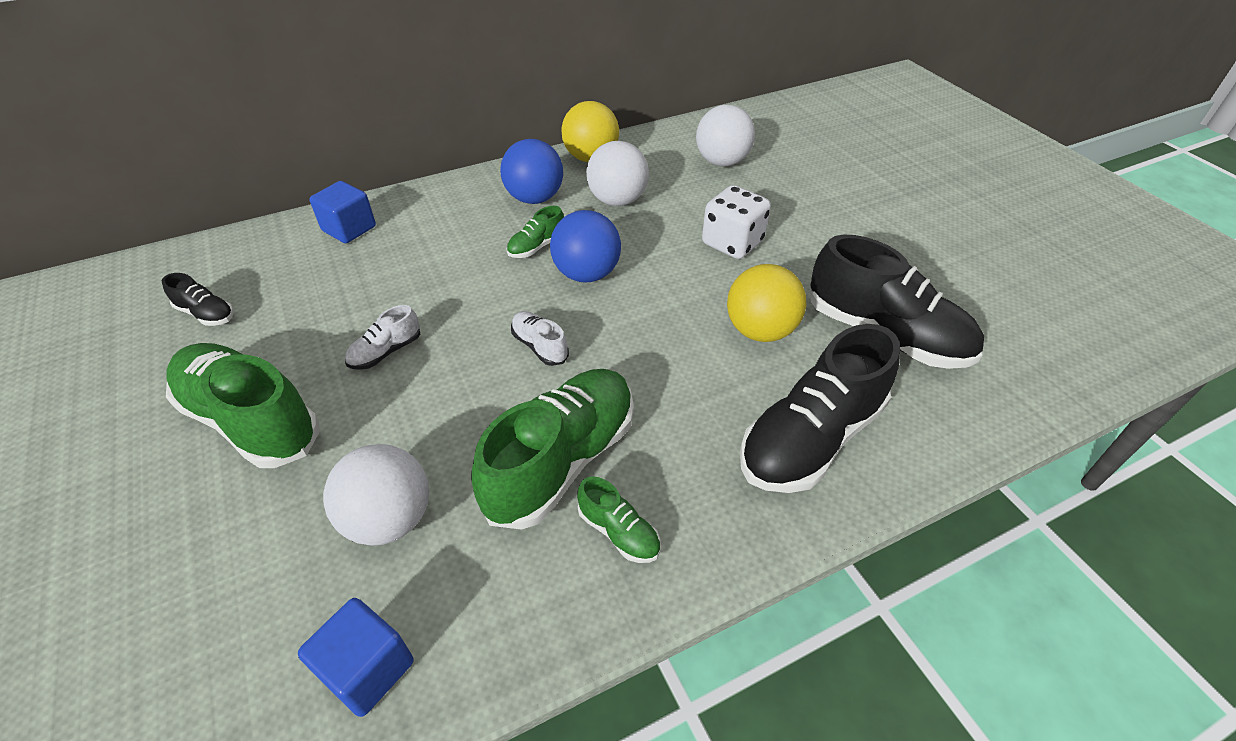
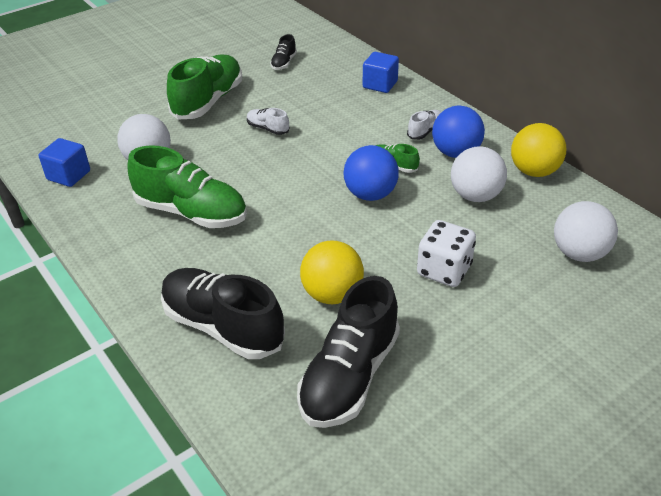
camera: 80 degrees right, 5 degrees down
white shoe [511,311,569,366] -> white shoe moved to [407,110,441,140]
green shoe [577,476,660,563] -> none

